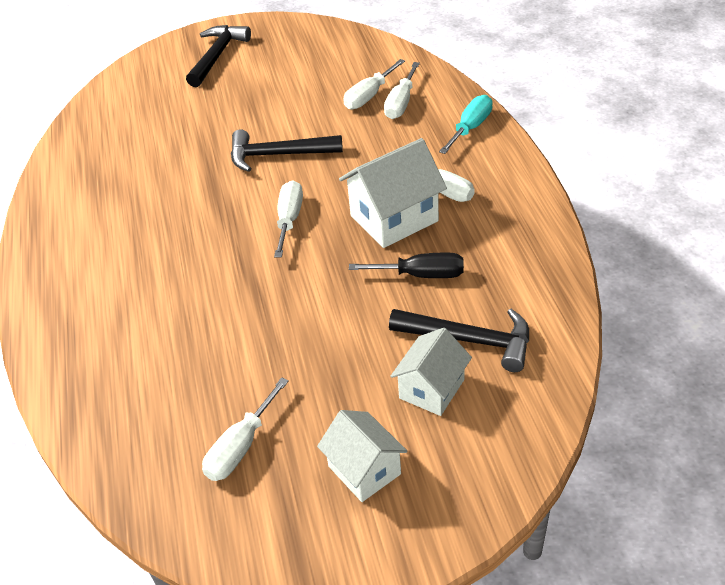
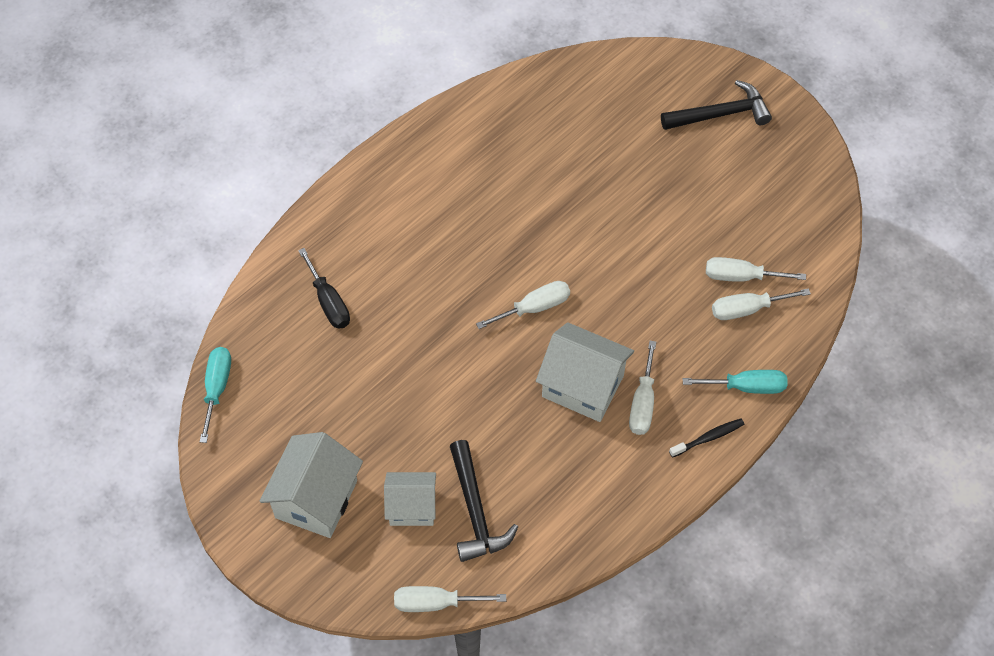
camera: 55 degrees right, 15 degrees up
white screwdriver [202,377,289,481] -> white screwdriver moved to [394,586,506,612]
black hammer [231,129,343,172] -> none
white house [317,410,407,502] -> white house [260,432,363,538], size x1.54
black screwdriver [349,252,464,278] -> black screwdriver moved to [298,248,350,329]
none -> turquoise screwdriver [200,347,231,443]
none -> black toothbrush [669,419,744,458]

